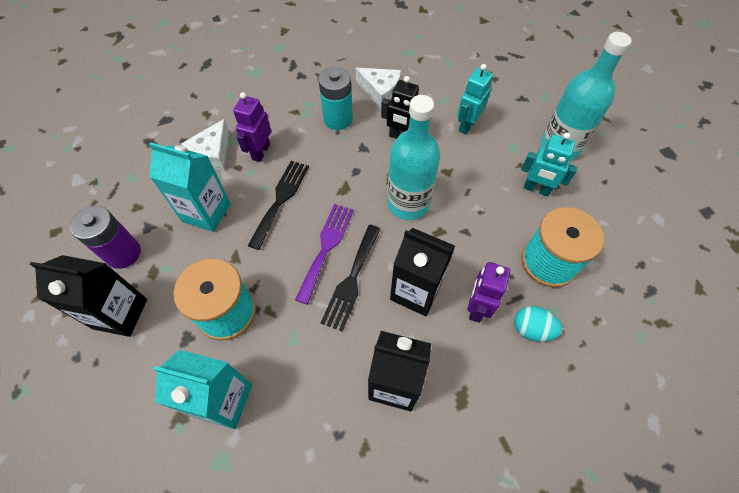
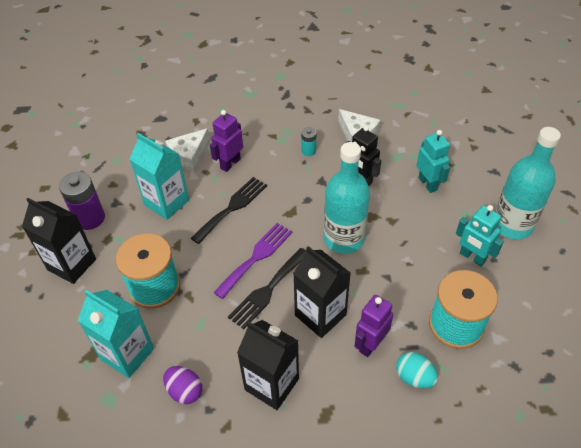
camera: 20 degrees right, 10 degrees down
turquoise battery [318,67,353,130] -> turquoise battery [301,127,316,156], size x0.53
turquoise robot [457,64,493,135] -> turquoise robot turned 105 degrees clockwise [417,130,450,193]
none -> purple egg [163,366,202,404]

